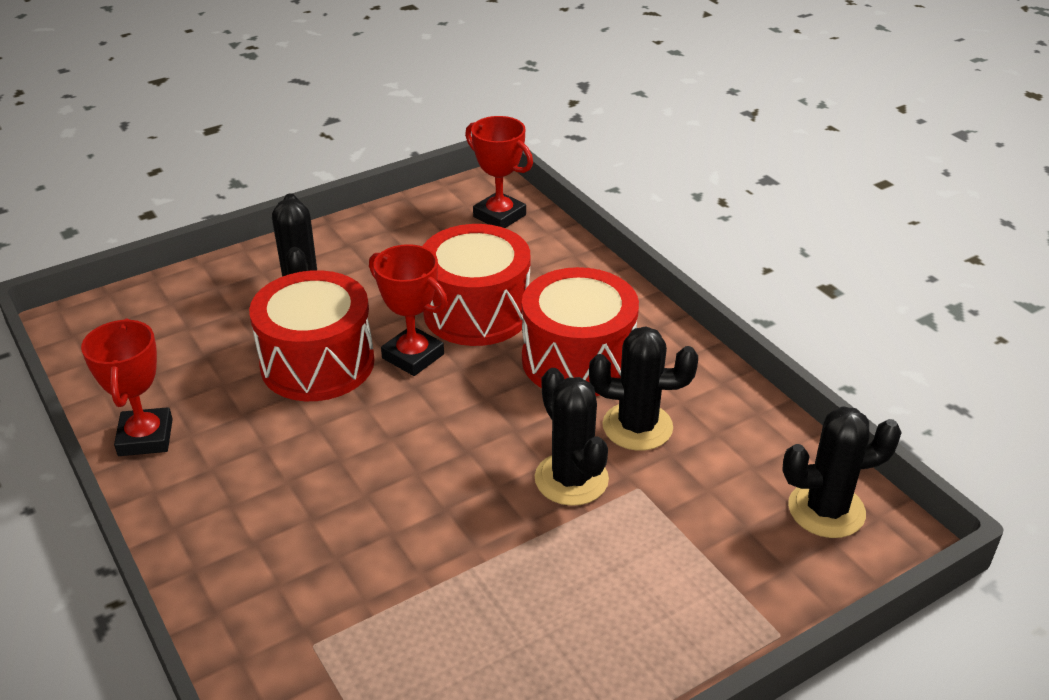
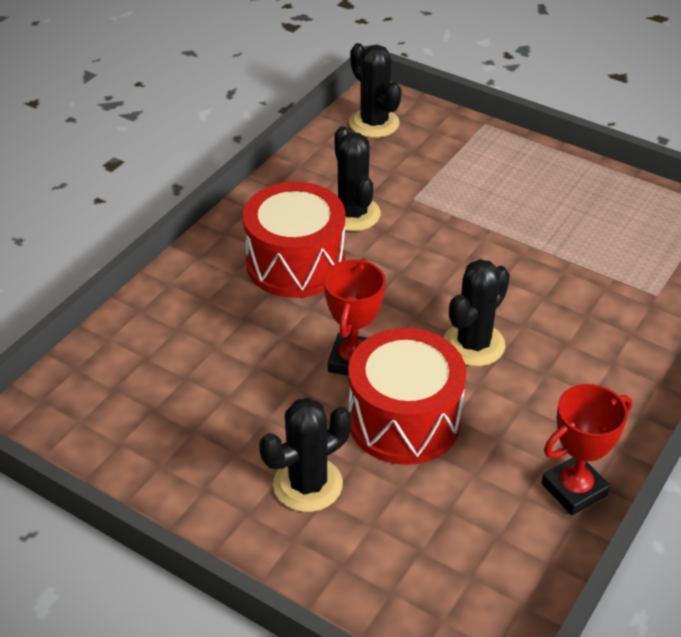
camera: 115 degrees left, 5 degrees up
red drum [423,224,530,346] -> none
red trophy [465,116,533,228] -> none
black cactus [535,368,609,506] -> black cactus moved to [444,259,510,366]

